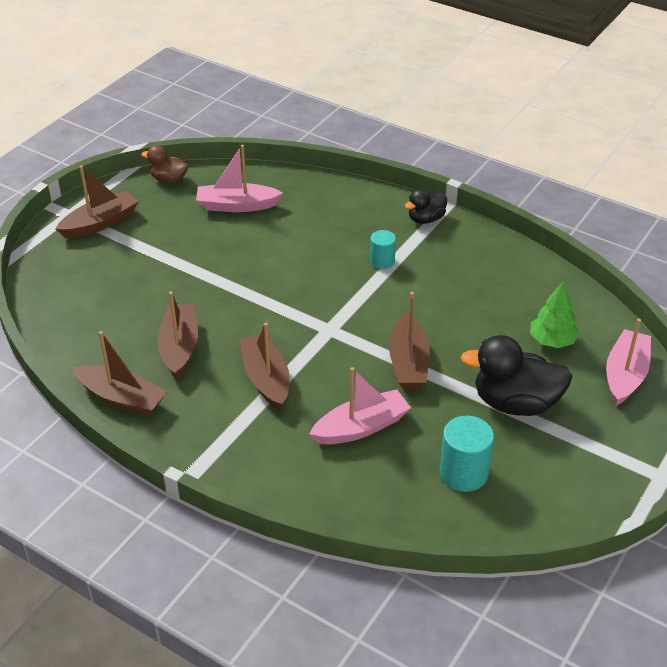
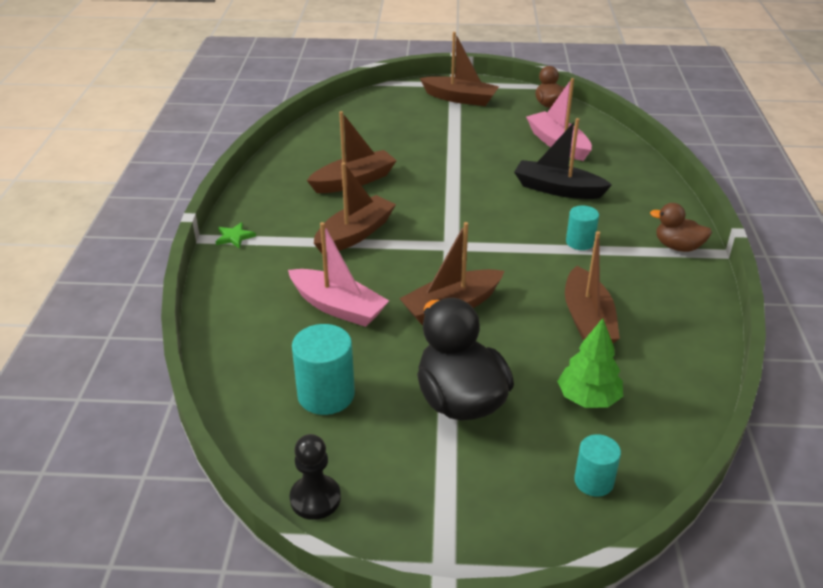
camera: 60 degrees right, 5 degrees down
brown boat [73,331,167,416] -> brown boat moved to [565,231,620,343]
black duck [405,189,447,224] -> brown duck [650,203,712,252]
pink boat [606,319,651,406] -> turquoise cylinder [574,434,621,497]
none -> green star [215,222,256,249]
none -> black pawn [290,434,341,520]
none -> black boat [514,118,612,199]

